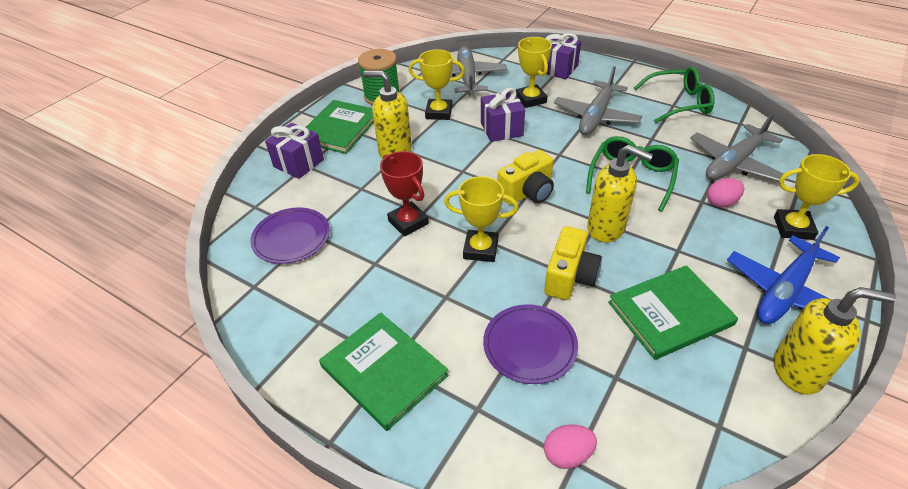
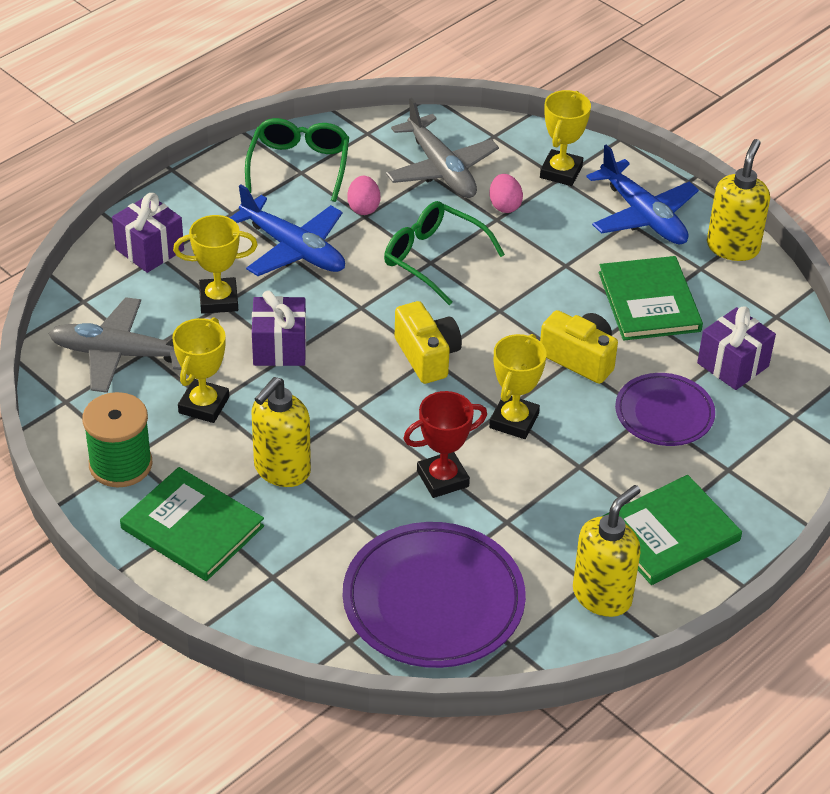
camera: 80 degrees left, 0 degrees up
purple plate [250,207,330,264] -> purple plate [343,522,526,668], size x1.68
purple gift [265,123,324,179] -> purple gift moved to [697,307,776,390]
pink egg [544,425,597,469] -> pink egg moved to [347,176,380,215]
grey plane [554,66,642,135] -> blue plane [230,184,345,276]
yellow soap dispenser [587,145,653,243] -> yellow soap dispenser moved to [573,485,641,617]

